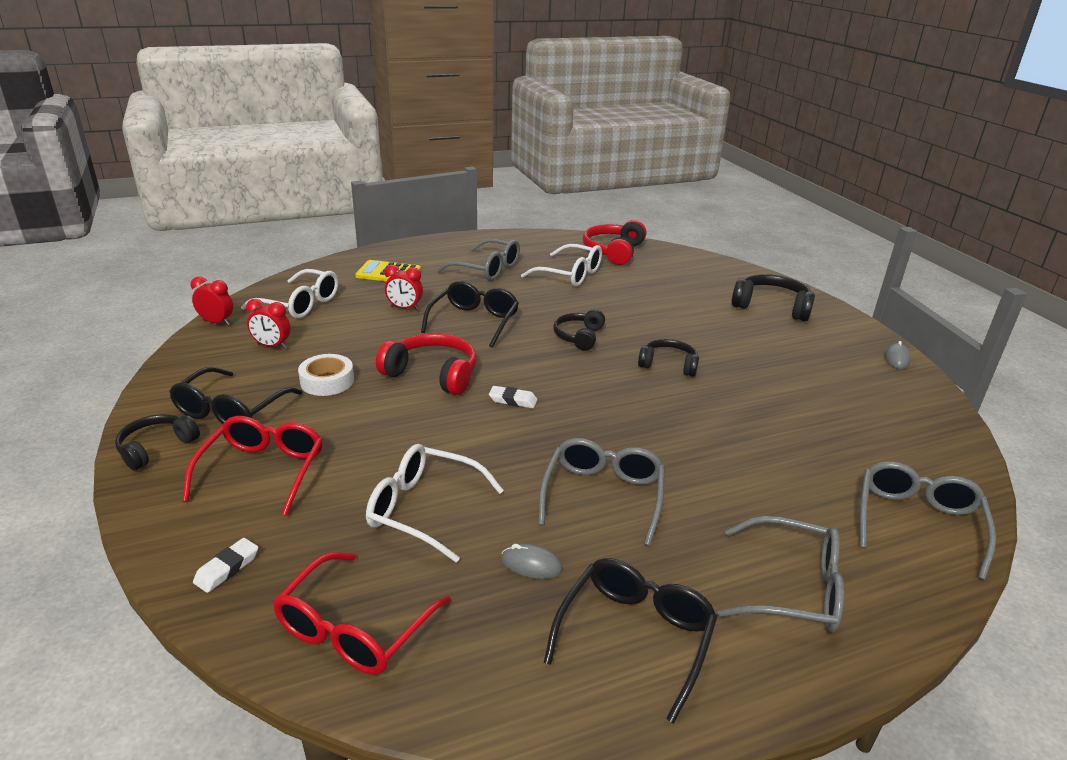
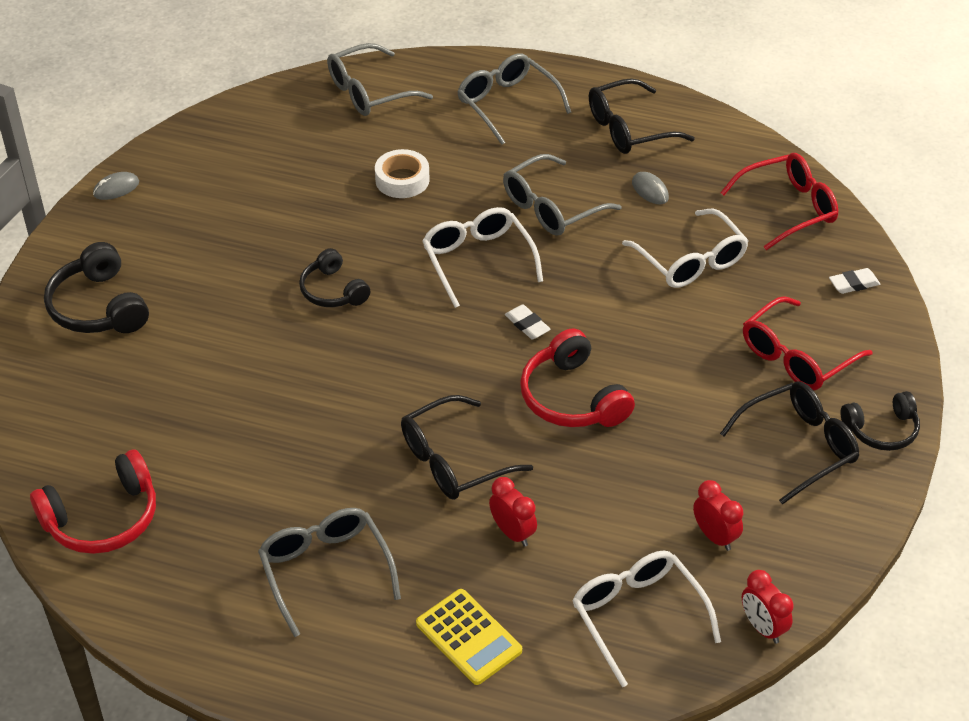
camera: 140 degrees left, 15 degrees up
white tape [298,354,354,396] -> white tape moved to [375,149,430,198]
white glasses [521,244,602,287] -> white glasses moved to [422,207,543,308]
black headphones [553,309,605,351] -> none

